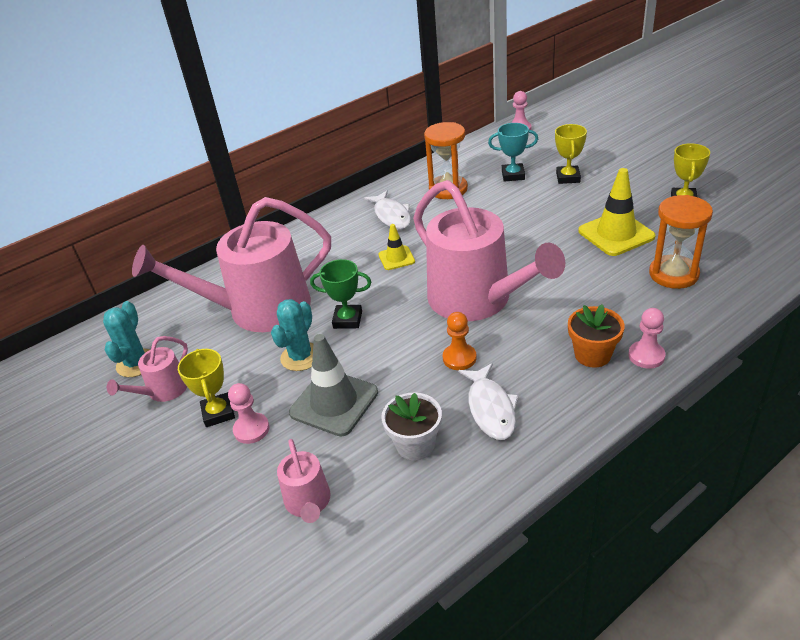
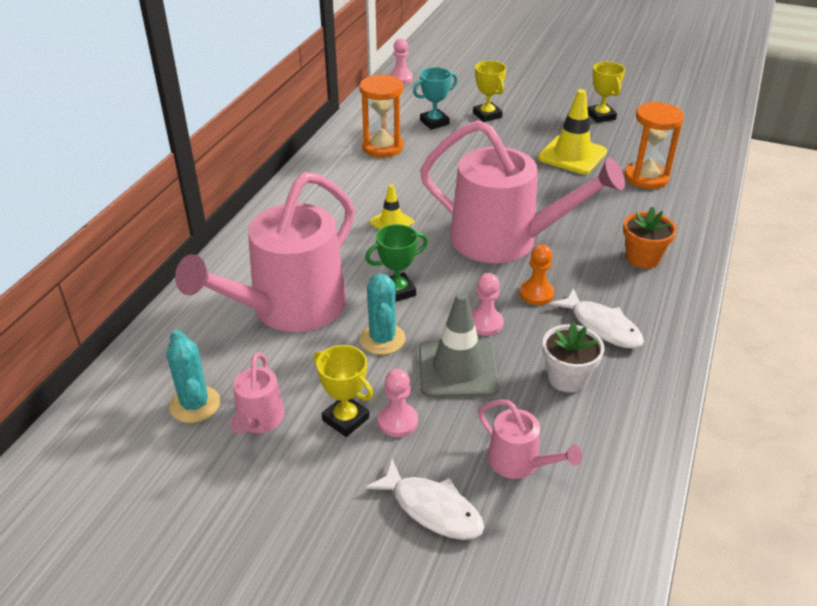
camera: 35 degrees left, 0 degrees up
white fish [364,190,411,229] -> white fish moved to [365,459,484,540]
pink pawn [628,308,665,369] -> pink pawn moved to [471,273,504,336]

